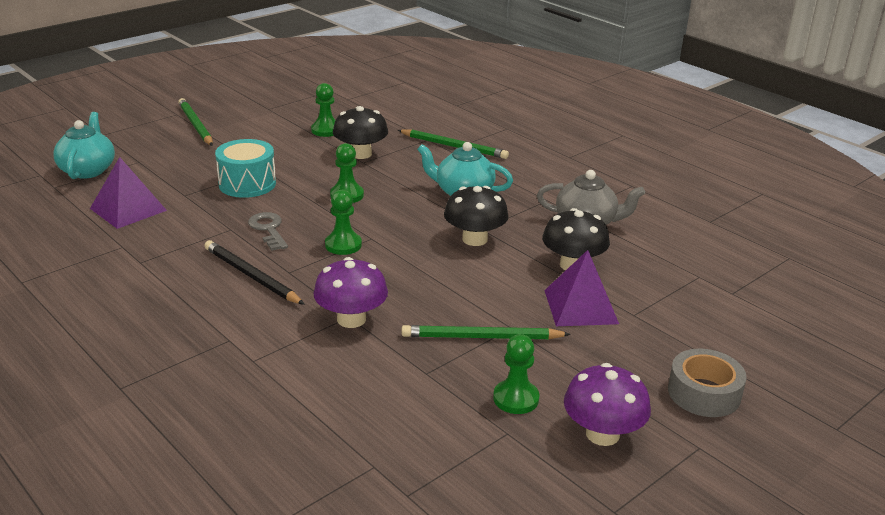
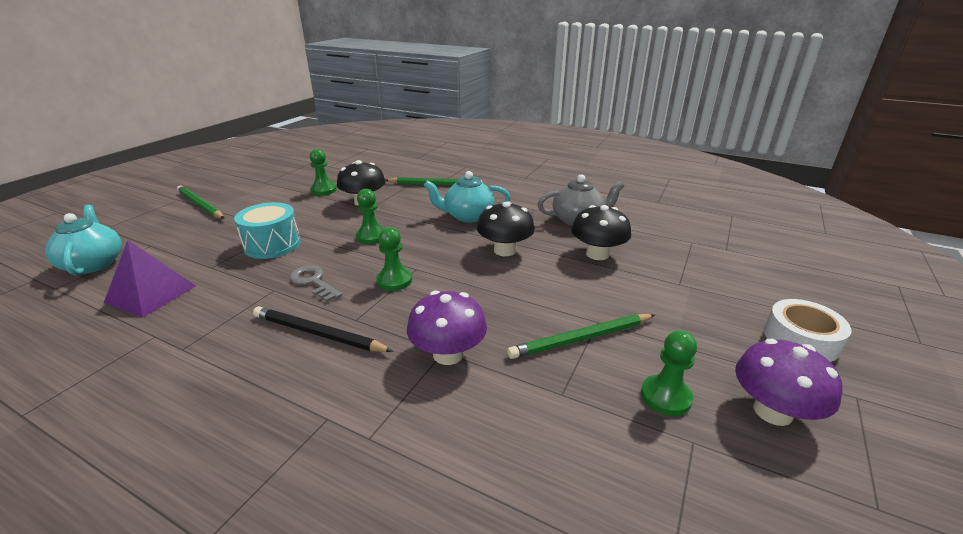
camera: 20 degrees left, 0 degrees up
purple pyramid [544,250,619,326] -> none
grey tape [668,349,747,417] -> white tape [764,299,851,362]

